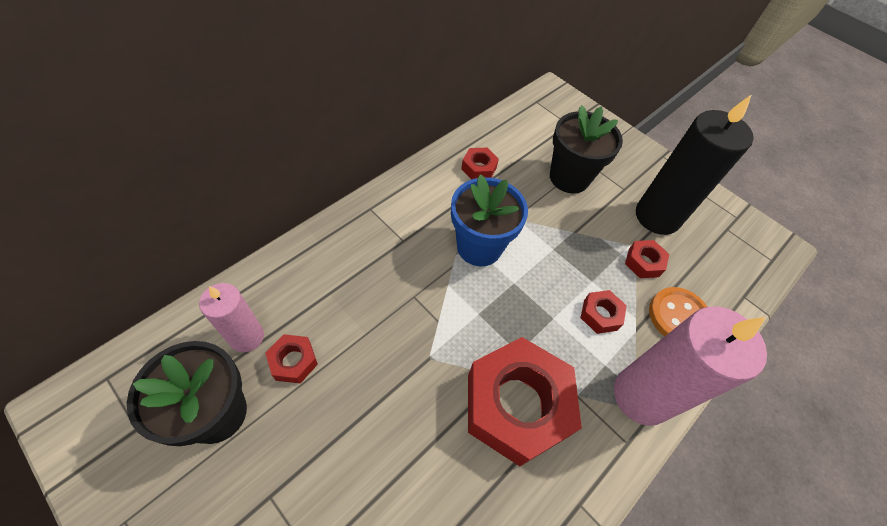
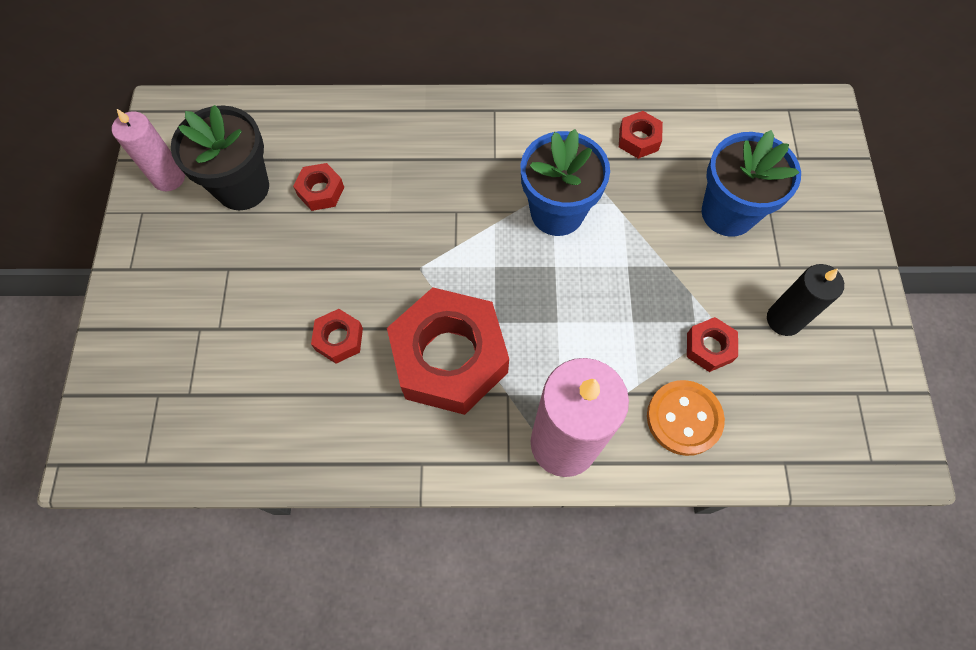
camera: 50 degrees right, 10 degrees up
pink candle [199,283,264,352] -> pink candle moved to [112,109,185,191]
black flower pot [550,105,623,193] -> blue flower pot [702,130,801,237]
red nut [580,290,627,334] -> red nut moved to [311,309,363,364]
black candle [636,94,754,235] -> black candle [767,264,844,336], size x0.57

